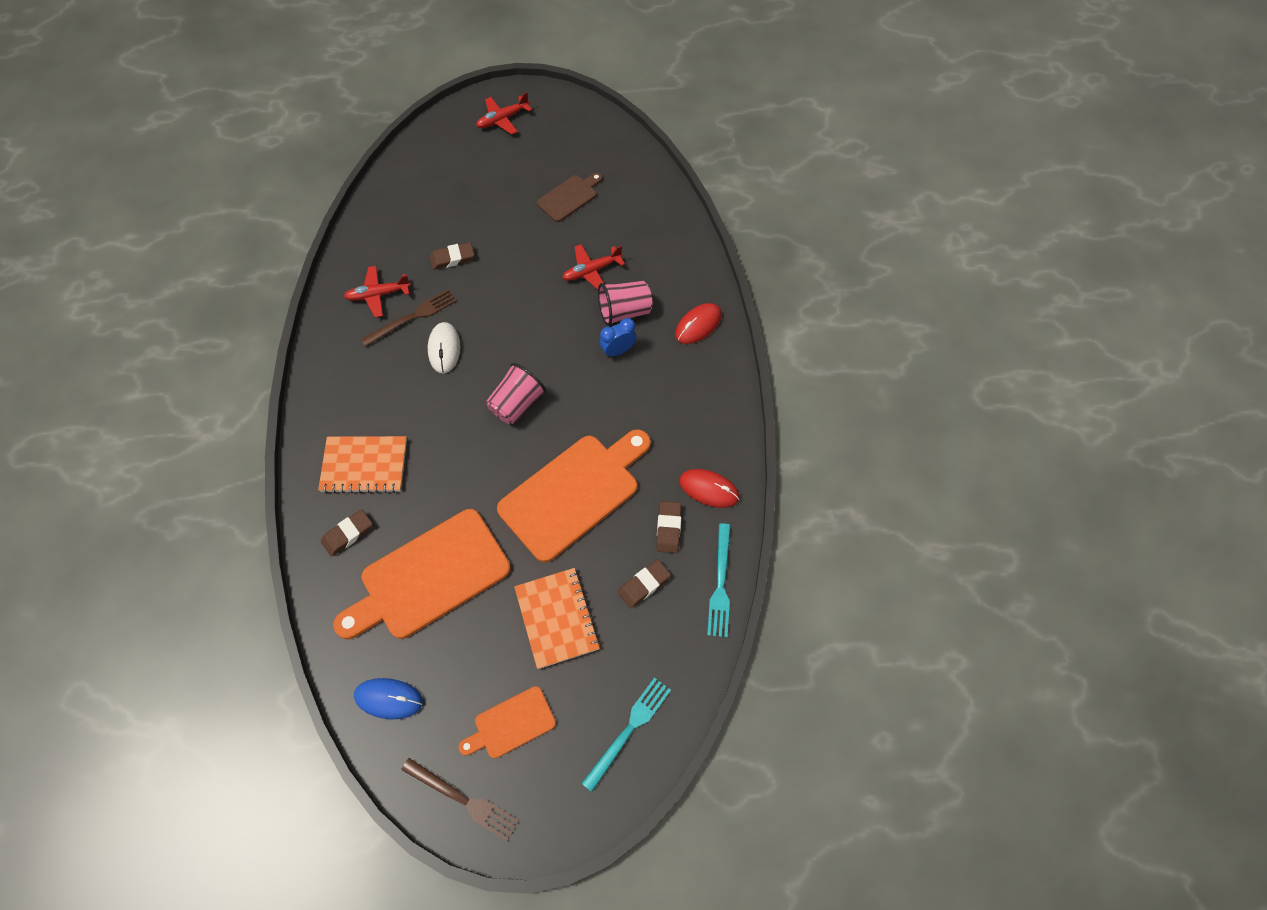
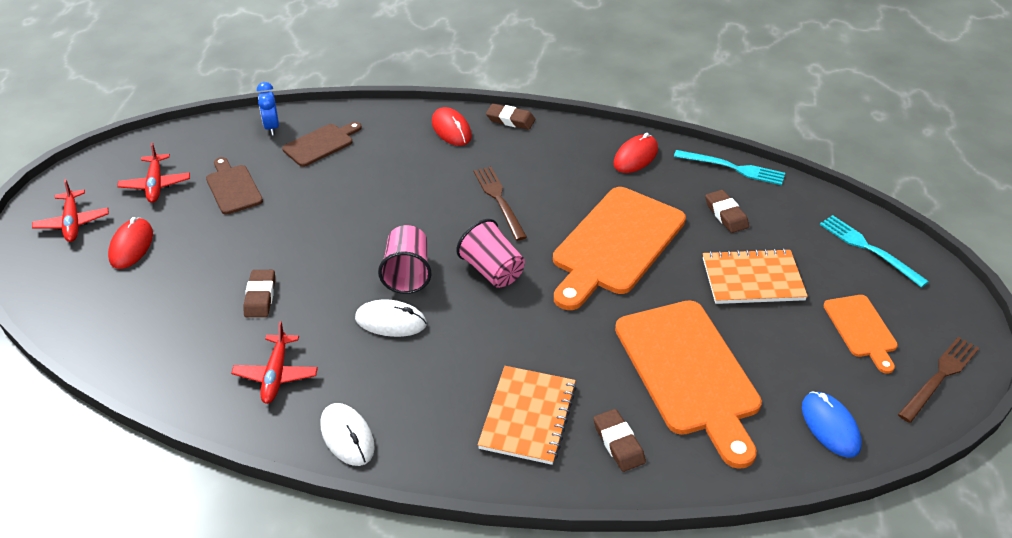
camera: 75 degrees left, 20 degrees down
blue mouse [354,678,423,719] -> blue mouse turned 45 degrees counterclockwise [802,391,861,458]
brown fork [361,289,457,347] -> brown fork moved to [474,167,527,241]
orange cutting board [497,429,651,562] -> orange cutting board turned 120 degrees counterclockwise [553,187,686,310]
red plane [563,244,625,290] -> red plane moved to [117,142,190,203]
pink cup [598,281,652,326] -> pink cup moved to [378,225,432,294]
blue clock [600,318,636,357] -> blue clock moved to [257,82,279,135]
brown eraser [656,501,682,553] -> brown eraser moved to [486,103,535,130]
none -> red mouse [108,217,153,269]
none -> brown cutting board [282,122,362,167]
none -> white mouse [321,403,375,466]

